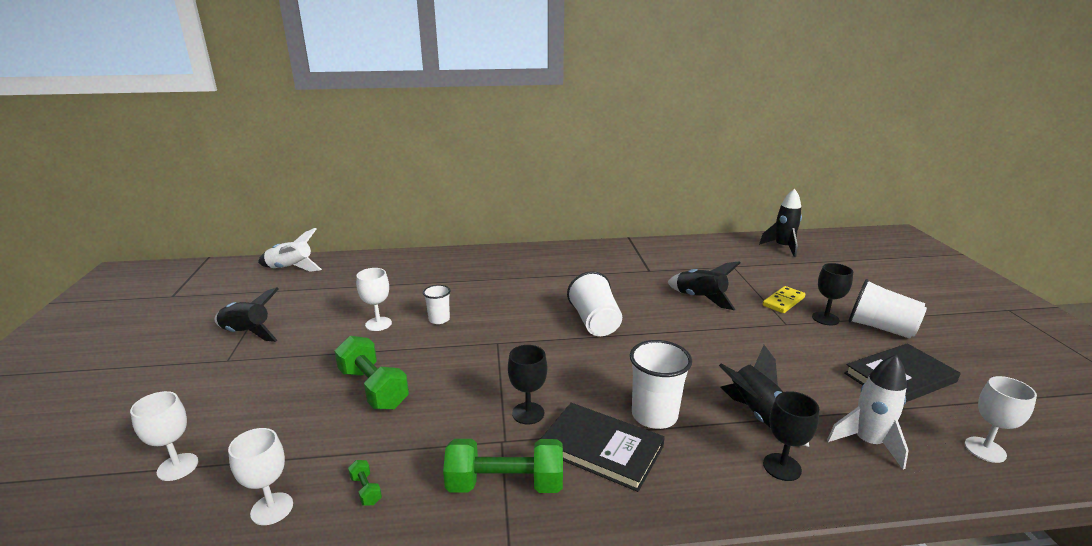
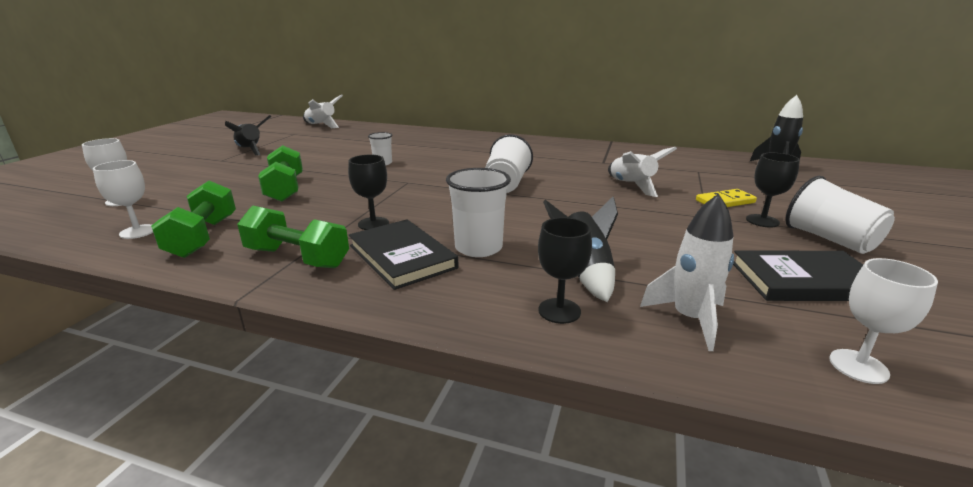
camera: 25 degrees right, 0 degrees up
green dumbbell [348,460,382,505] -> green dumbbell [151,181,236,258], size x2.38
white goblet [356,268,392,331] -> none
black rocket [667,261,740,310] -> white rocket [608,147,677,197]

